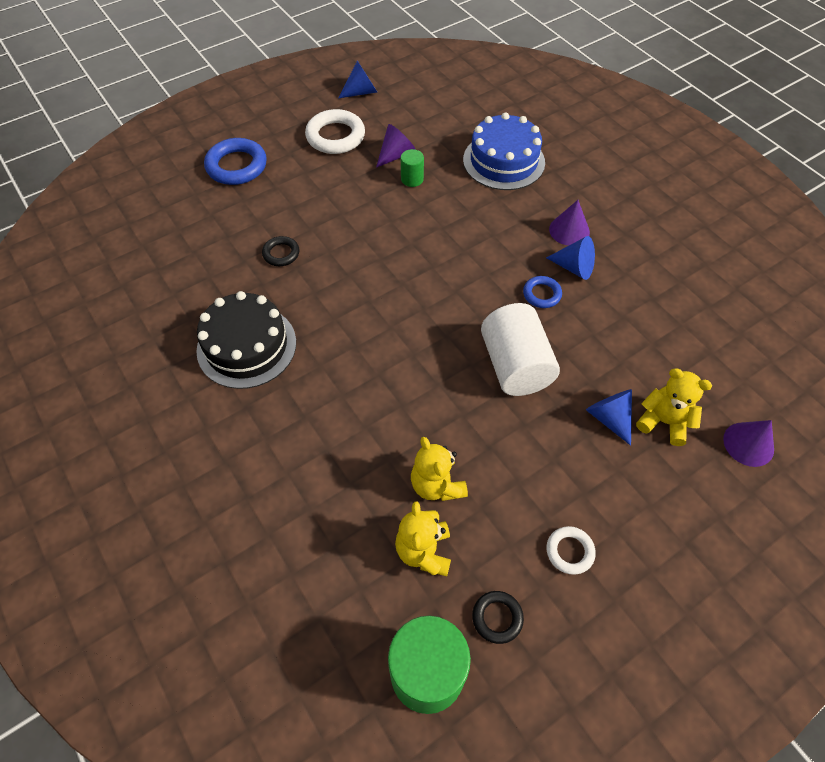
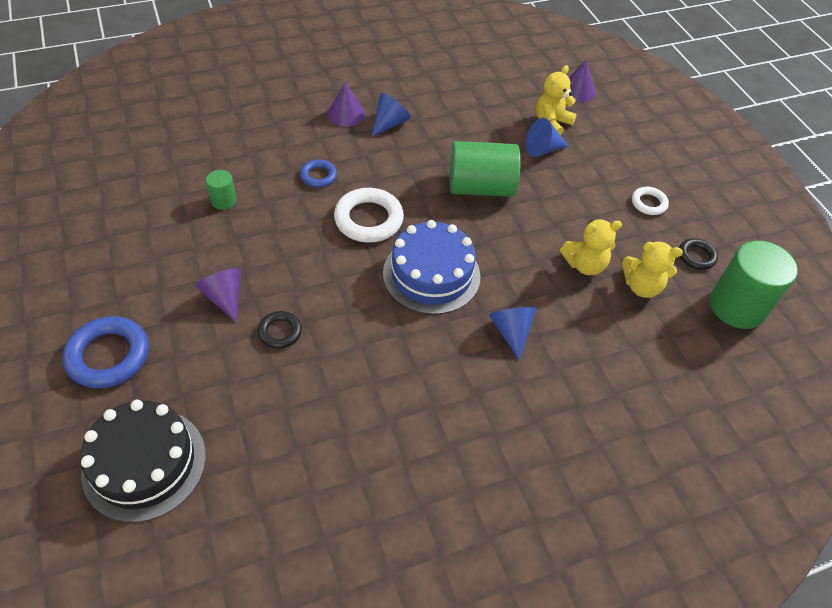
camera: 80 degrees left, 5 degrees down
black cake [196,291,296,389] -> black cake moved to [80,400,206,522]
white ring [305,109,365,154] -> white ring moved to [334,188,404,243]
blue cone [339,61,377,98] -> blue cone moved to [489,307,537,361]
purple cone [376,124,416,168] -> purple cone moved to [195,268,241,323]
blue cake [463,112,545,190] -> blue cake moved to [383,220,481,315]
white cylinder [481,303,560,396] -> green cylinder [450,141,521,197]
blue ring [523,276,562,308] -> blue ring moved to [300,159,337,187]

